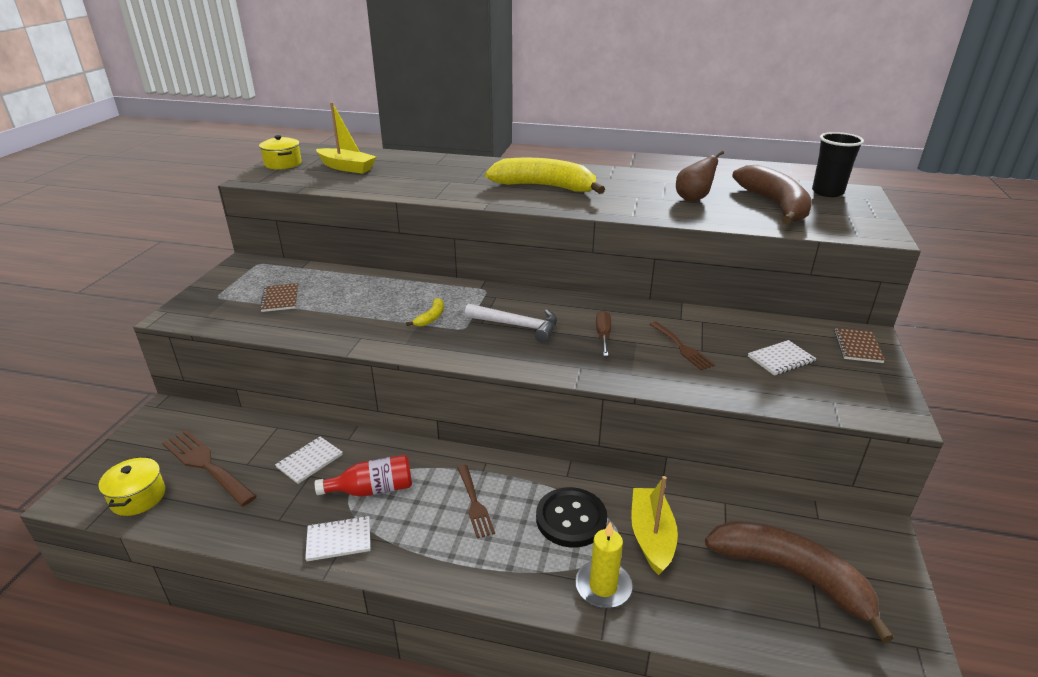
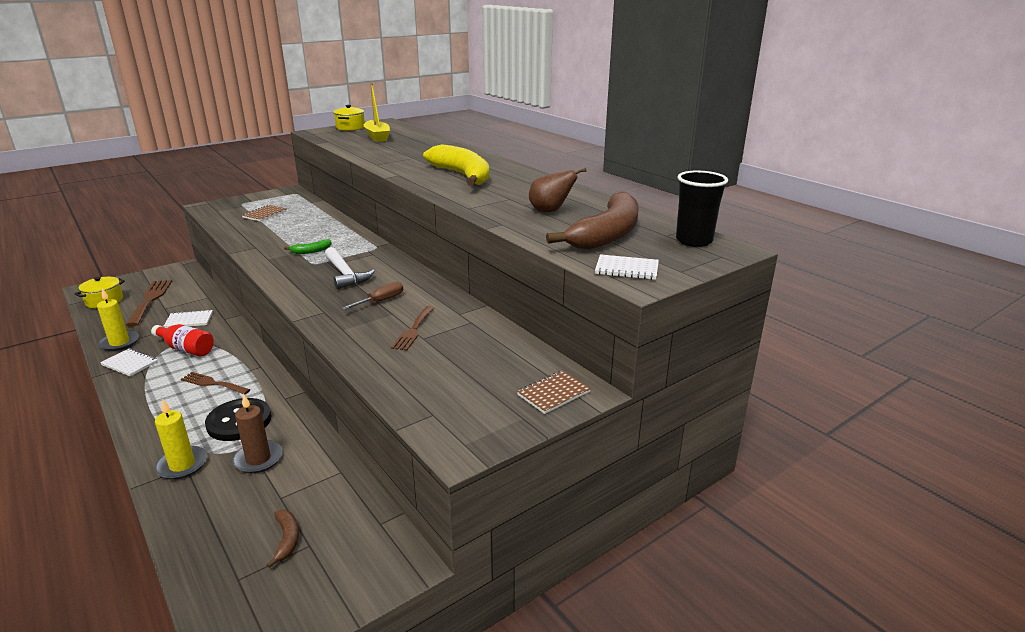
camera: 40 degrees right, 5 degrees down
yellow banana [406,298,444,326] -> green banana [284,239,332,254]
brown fork [457,465,495,538] -> brown fork turned 90 degrees clockwise [181,372,250,395]
yellow boat [631,476,678,575] -> brown candle [232,393,283,473]
brown banana [705,521,894,643] -> brown banana [267,510,299,568], size x0.41
white notebook [748,340,817,376] -> white notebook moved to [595,254,659,280]
none -> yellow candle [97,288,139,351]

